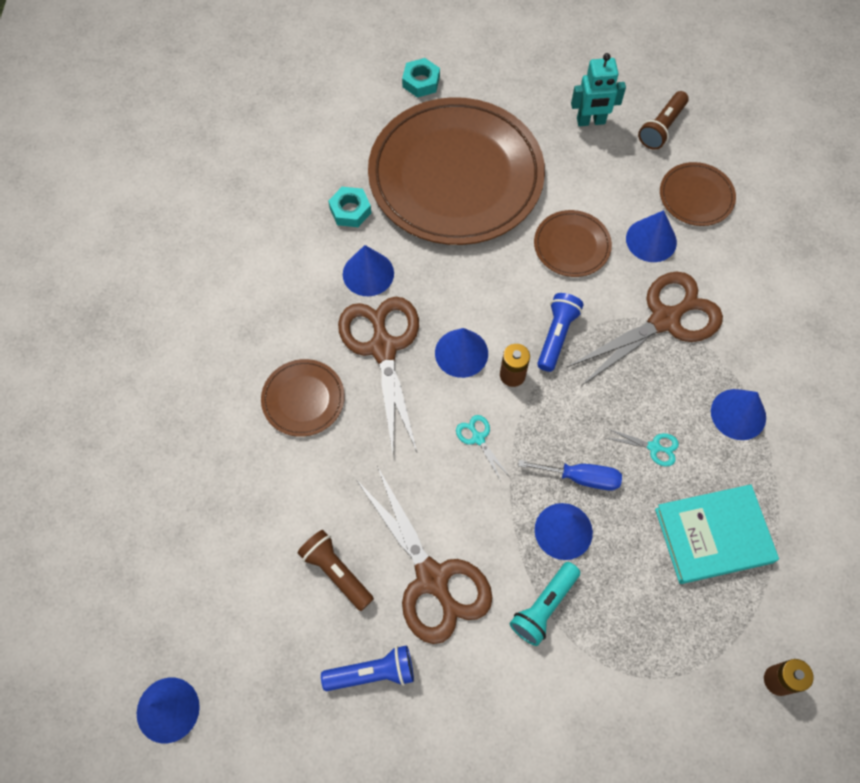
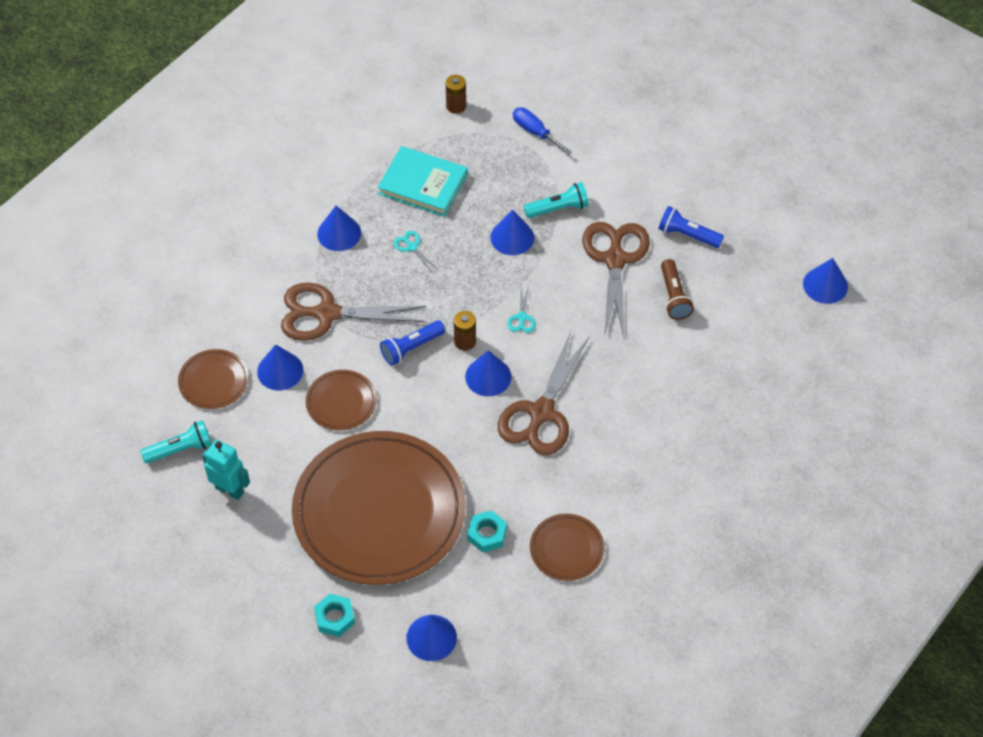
camera: 145 degrees left, 10 degrees down
brown plate [261,359,345,437] -> brown plate moved to [530,514,604,581]
blue cone [343,245,394,296] -> blue cone moved to [406,615,457,661]
blue screwdriver [518,460,622,491] -> blue screwdriver moved to [513,107,572,155]
brown flashlight [638,91,689,150] -> turquoise flashlight [140,420,212,463]

